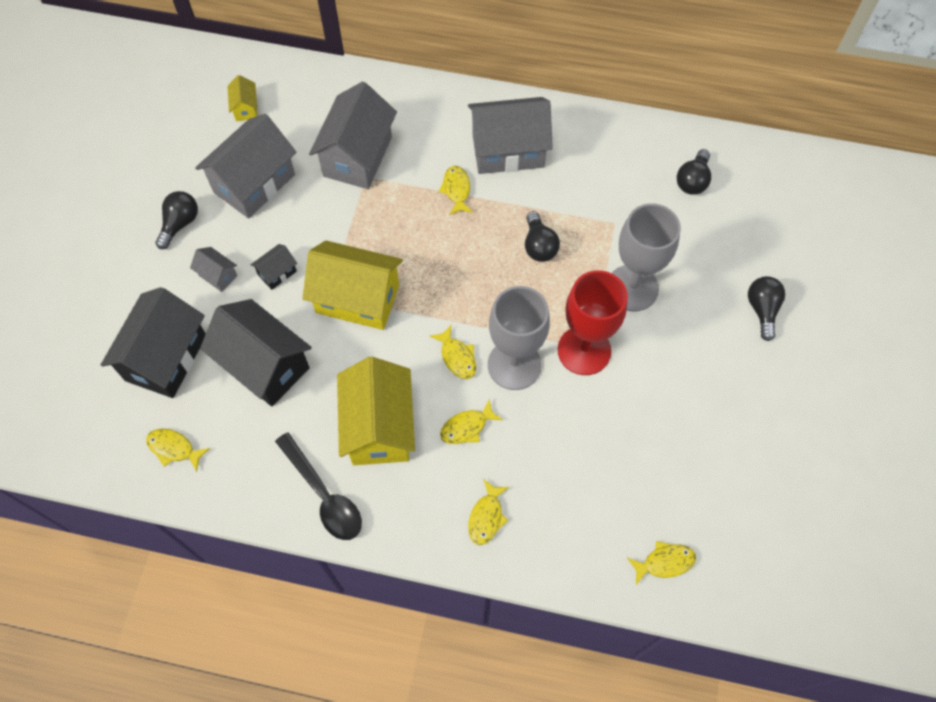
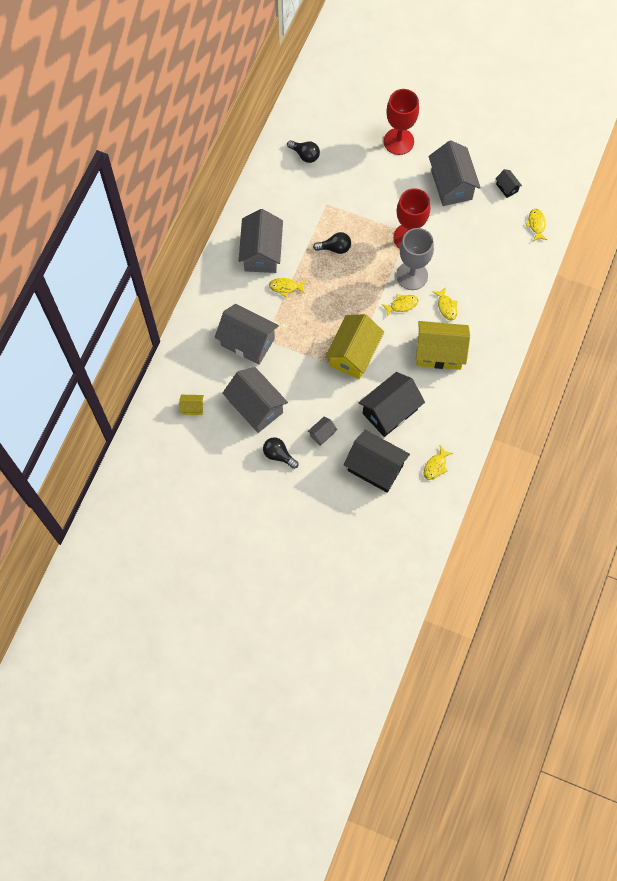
camera: 80 degrees left, 5 degrees up
black house [251,244,297,290] -> black house moved to [495,169,522,198]
black spoon [275,432,362,540] -> none
yellow fish [468,479,509,545] -> none
grey goblet [612,203,681,311] -> none
black light bulb [748,276,785,341] -> red goblet [384,89,419,155]
none -> grey house [429,140,481,206]

